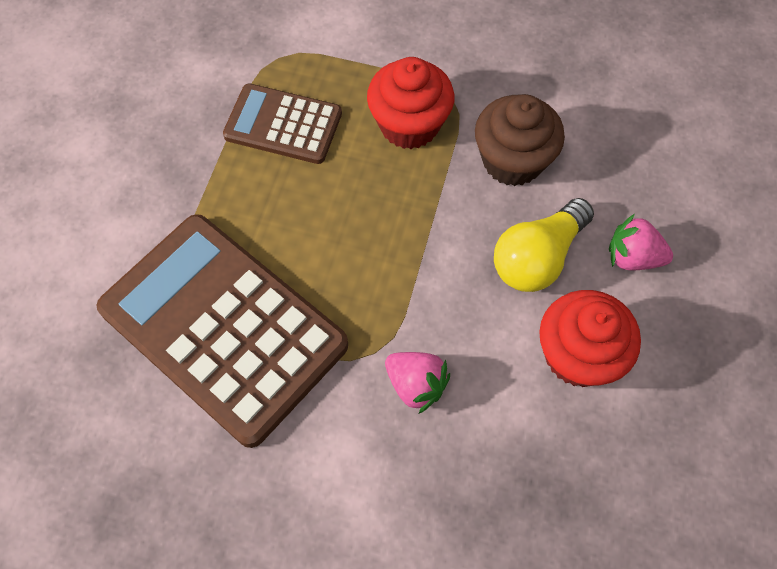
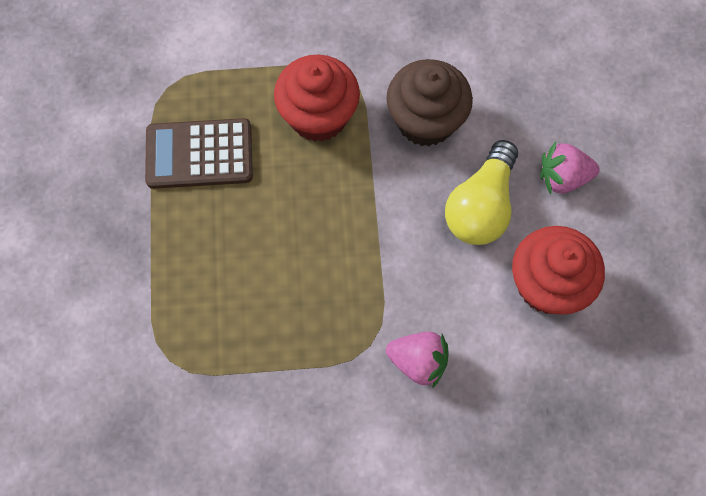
camera: 20 degrees left, 5 degrees up
brown calculator [96,214,348,448] -> none

